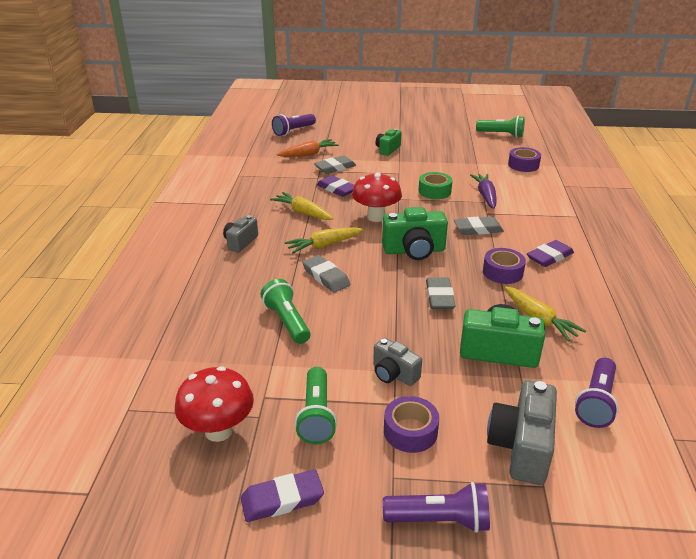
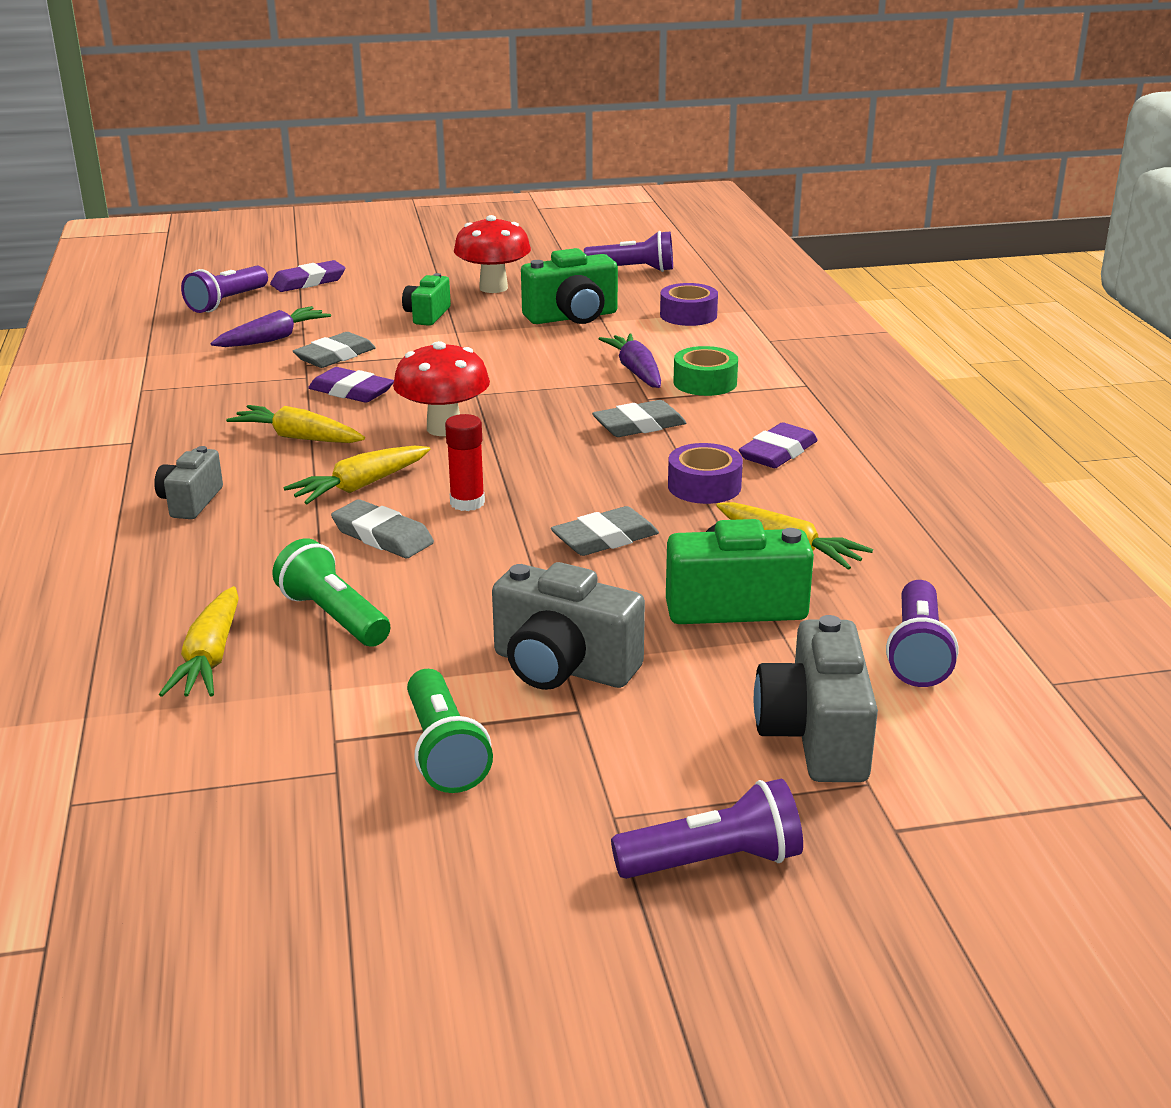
camera: 15 degrees left, 5 degrees down
red mushroom [175,366,254,442] -> red mushroom moved to [454,215,531,293]
purple eraser [241,470,324,522] -> purple eraser moved to [270,260,345,292]
orange carrot [277,139,339,157] -> purple carrot [211,306,331,347]
grey camera [373,338,422,386] -> grey camera [492,562,645,690], size x1.62
green camera [382,207,448,260] -> green camera moved to [521,248,618,324]
purple tape [384,396,439,453] -> none
green tape [418,172,453,199] -> green tape moved to [673,346,738,396]
grey eraser [426,277,455,309] -> grey eraser turned 75 degrees clockwise [551,506,659,556]
green flashlight [476,116,525,138] -> purple flashlight [584,231,673,272]
none -> yellow carrot [159,586,239,697]
none -> red glue stick [445,414,485,511]

